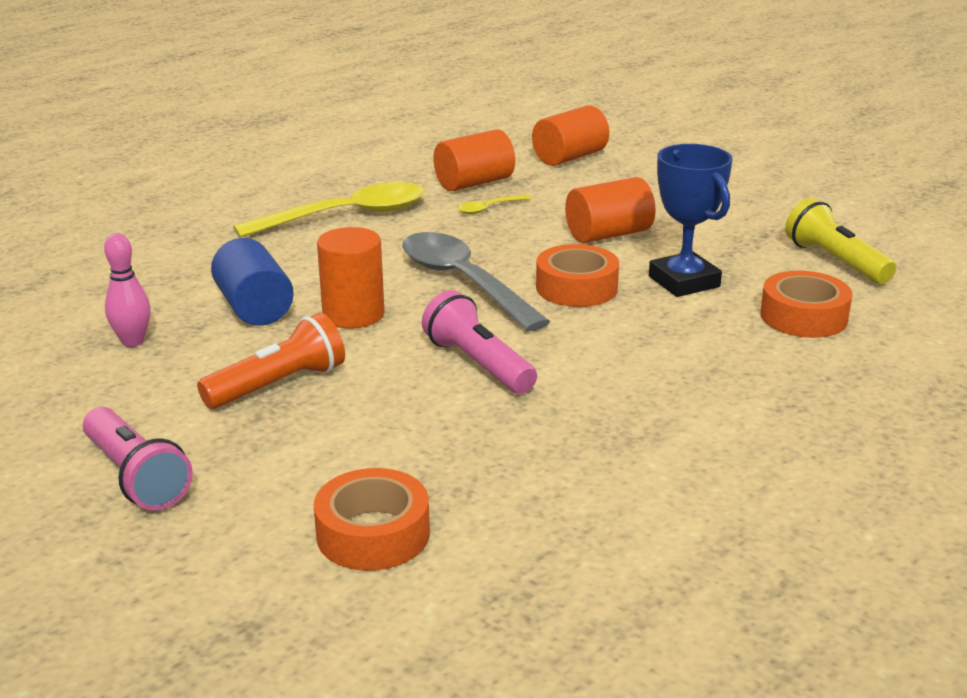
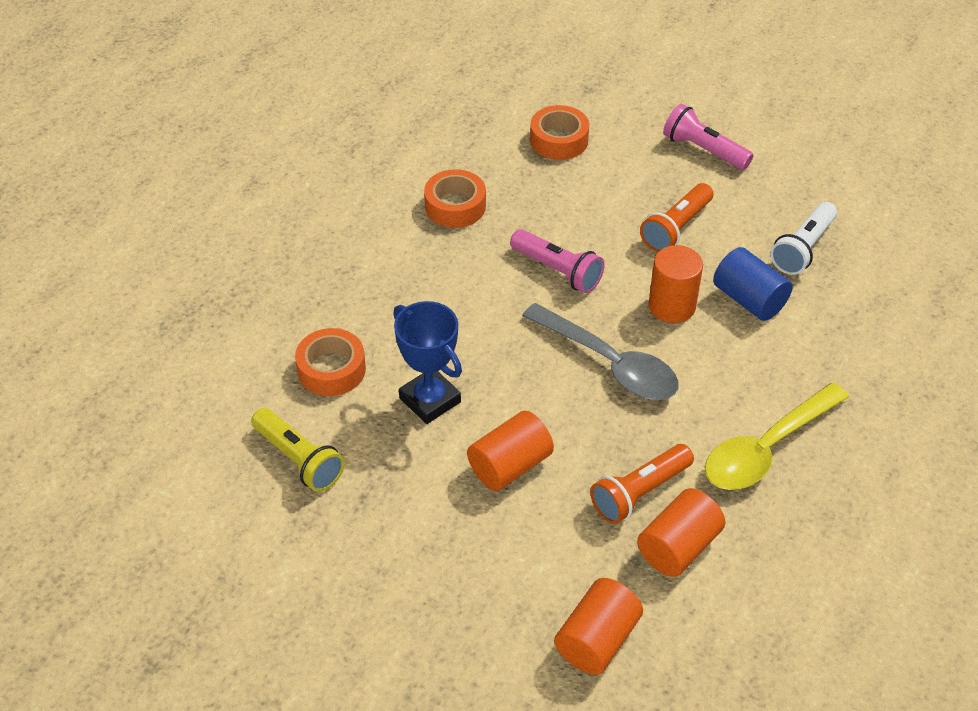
camera: 165 degrees right, 20 degrees up
pink bowling pin [104,233,151,347] -> white flashlight [770,202,837,275]
yellow spoon [458,195,531,214] -> orange flashlight [590,444,694,524]
orange tape [536,244,619,307] -> orange tape moved to [424,169,486,228]

